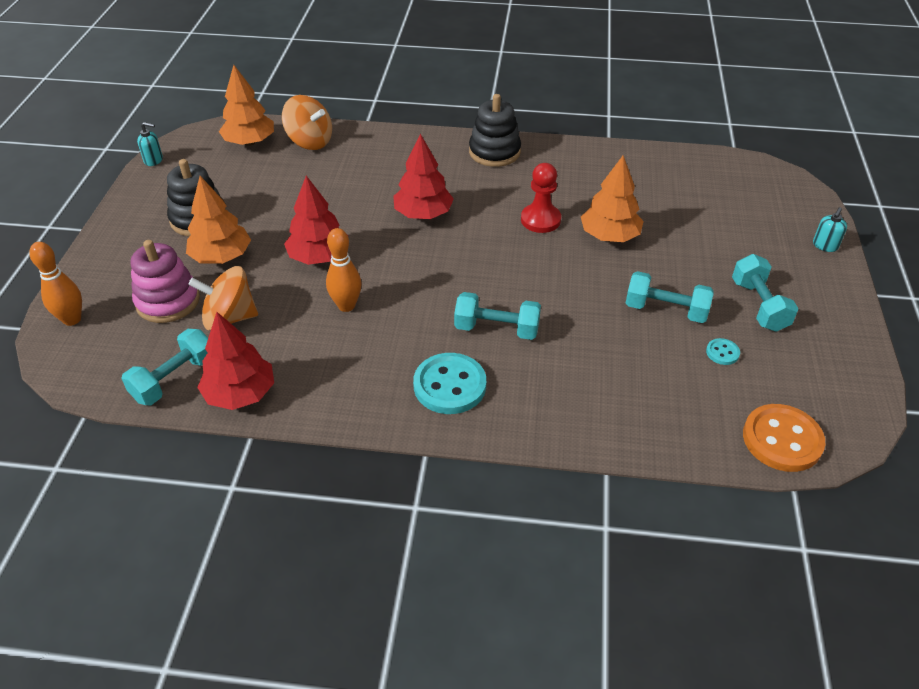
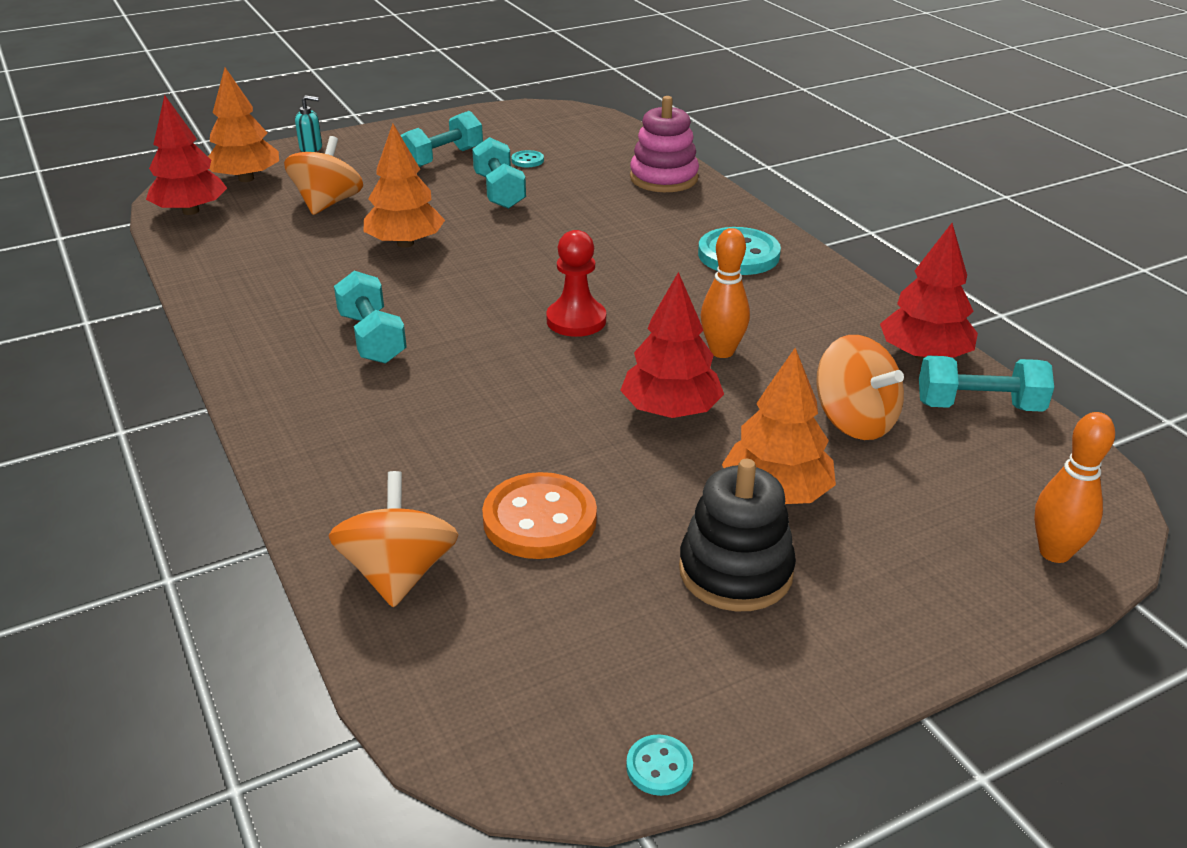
camera: 125 degrees left, 10 degrees down
pink stacking toy [131,240,200,323] -> pink stacking toy moved to [630,96,699,192]
turquoise soap dispenser [137,122,163,166] -> turquoise button [626,734,693,796]
orange tree [219,65,274,146] -> orange tree moved to [208,67,279,182]
red tree [393,134,454,219] -> red tree moved to [146,95,227,215]
turquoise dumbbell [454,292,541,340] -> turquoise dumbbell moved to [334,271,407,364]
black stacking toy [469,94,521,167] -> none
red pawn [521,163,561,233] -> red pawn moved to [546,230,606,337]
orange button [743,404,826,472] -> orange button moved to [482,472,597,559]
none -> orange spinning top [284,136,363,215]

